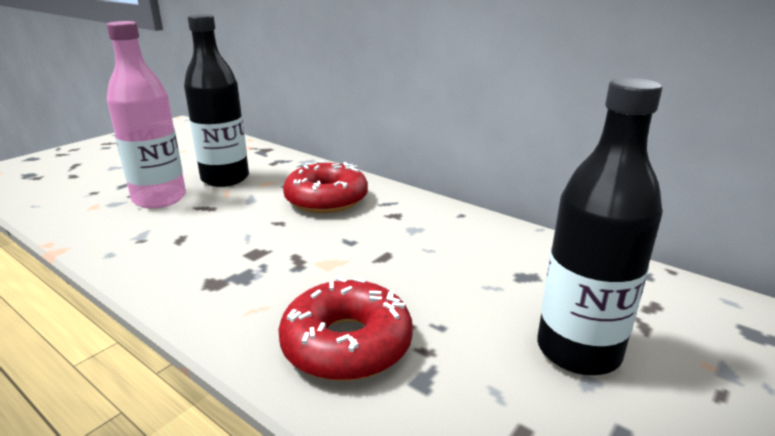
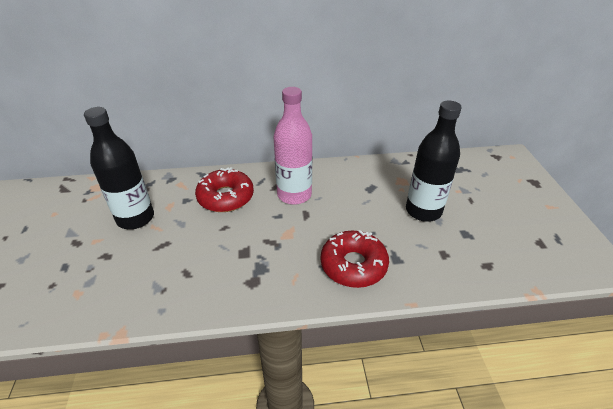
camera: 45 degrees left, 15 degrees up
pink bottle [107,21,186,208] -> pink bottle moved to [274,87,312,205]

